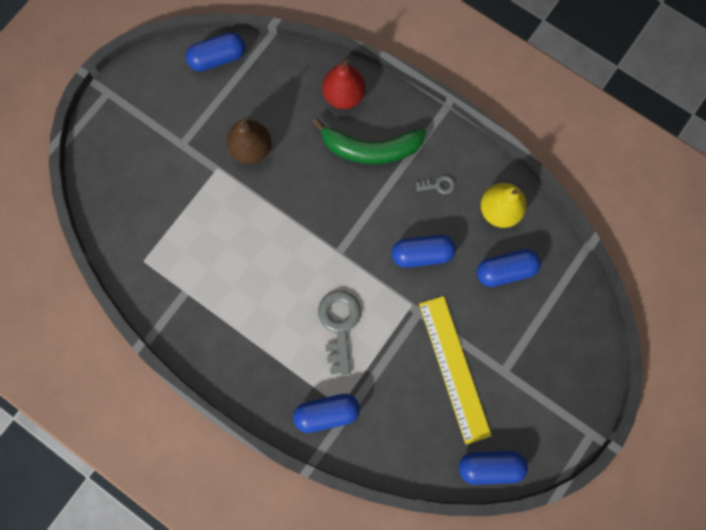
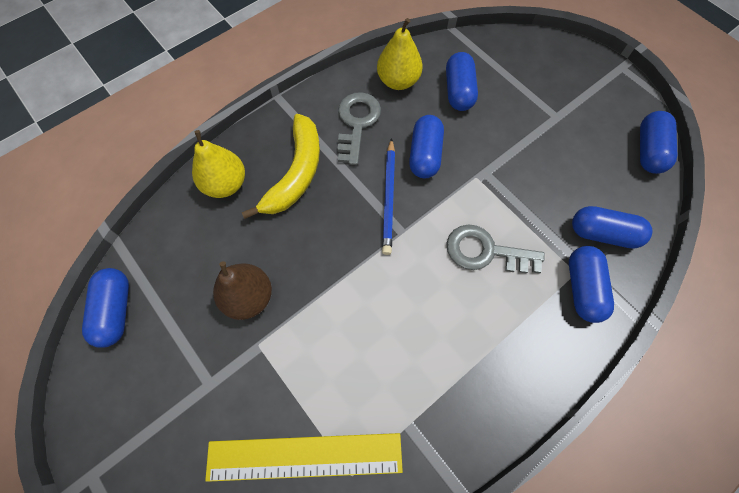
camera: 75 degrees left, 10 degrees down
green banana [312,118,426,165] -> yellow banana [242,114,320,219]
red pear [322,59,366,109] -> yellow pear [192,130,245,198]
grey key [416,175,455,194] -> grey key [337,92,381,165], size x2.07
yellow ruler [419,296,492,444] -> yellow ruler moved to [205,433,403,482]
none -> blue pencil [382,138,395,255]
none -> blue capsule [572,206,653,249]

